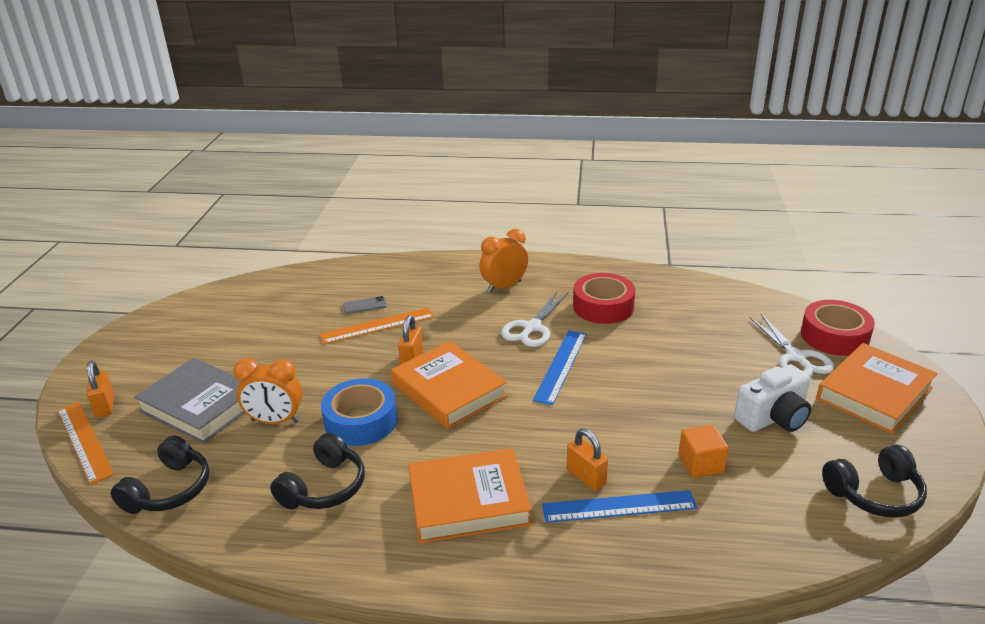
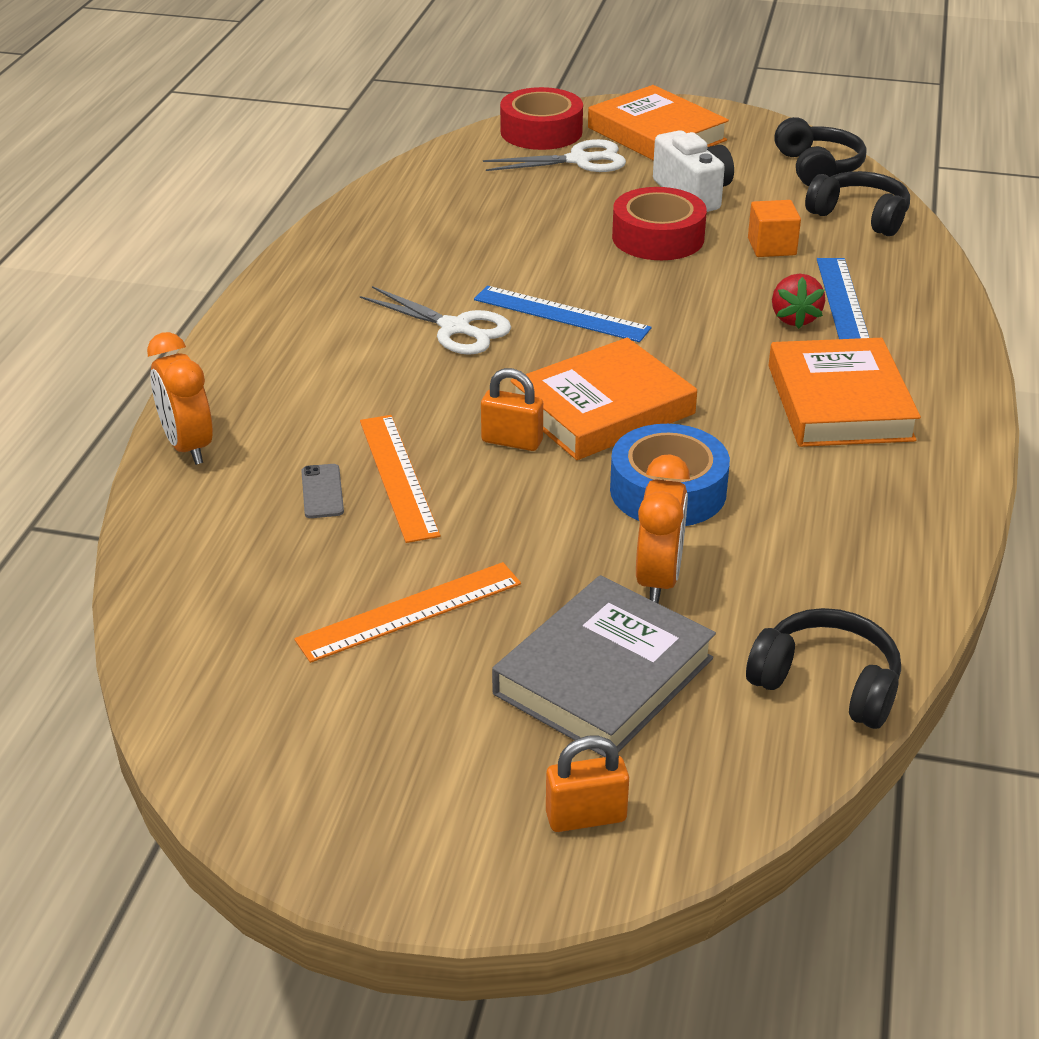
camera: 85 degrees left, 5 degrees up
orange ruler [58,402,114,484] -> orange ruler moved to [294,562,521,663]
black headphones [270,433,365,509] -> black headphones moved to [805,171,910,236]
orange clock [479,229,528,293] -> orange clock moved to [147,332,213,465]
orange padlock [567,428,608,491] -> red strawberry [772,274,825,329]
red tape [573,273,635,324] -> red tape moved to [612,187,707,260]

